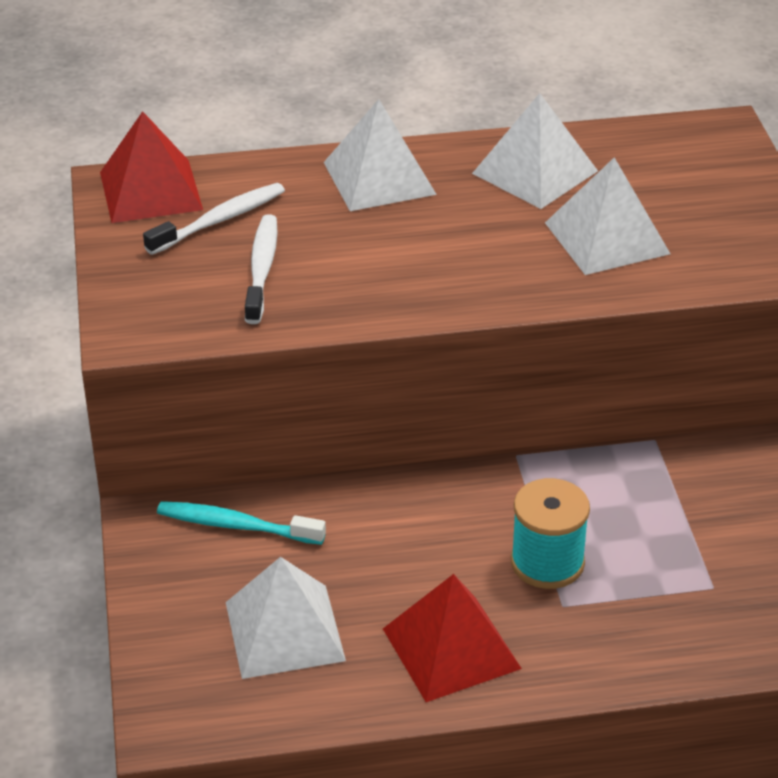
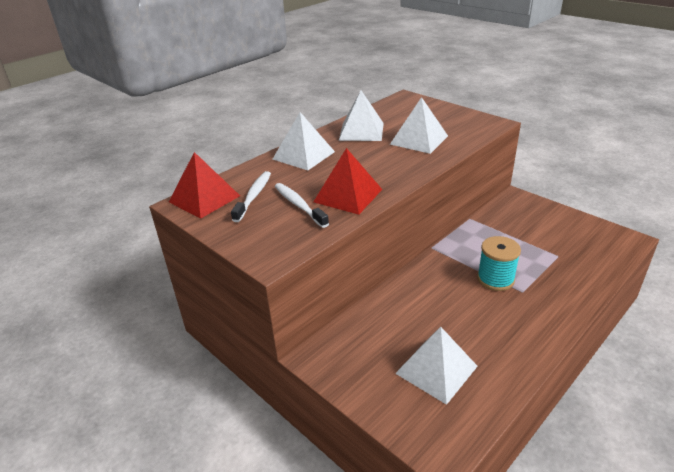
camera: 35 degrees left, 5 degrees down
turquoise toothbrush [157,501,326,545] -> none
red pyramid [383,574,522,702] -> red pyramid moved to [313,148,382,215]

